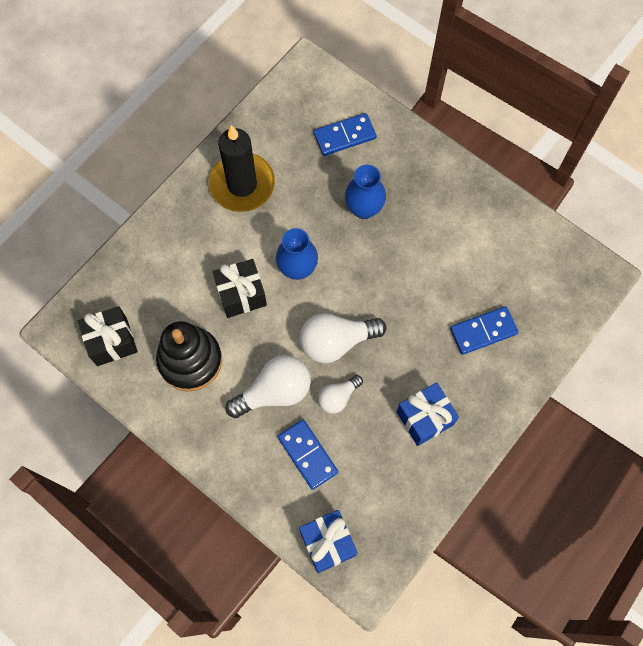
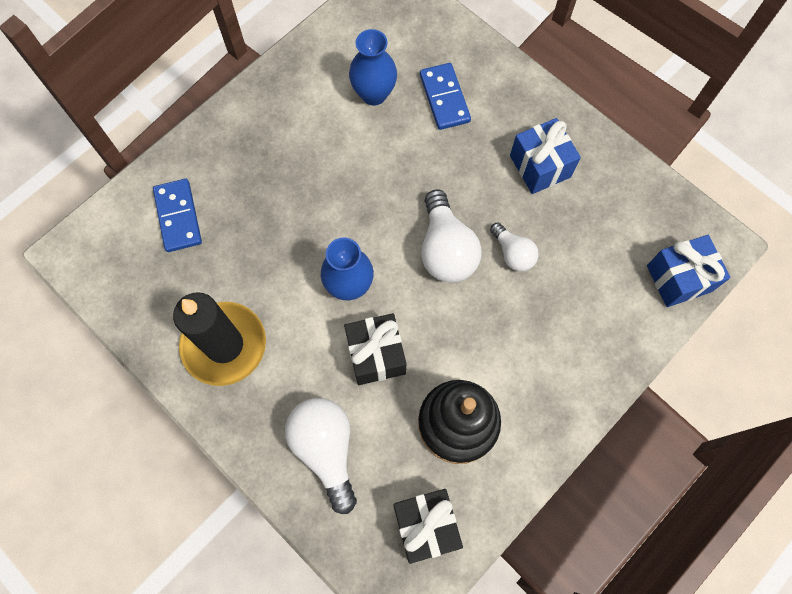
camera: 85 degrees left, 0 degrees up
white light bulb [225,355,311,418] -> white light bulb moved to [285,398,357,514]
blue domino [278,420,338,490] -> none
blue vase [345,165,386,219] -> blue vase moved to [349,29,397,106]

